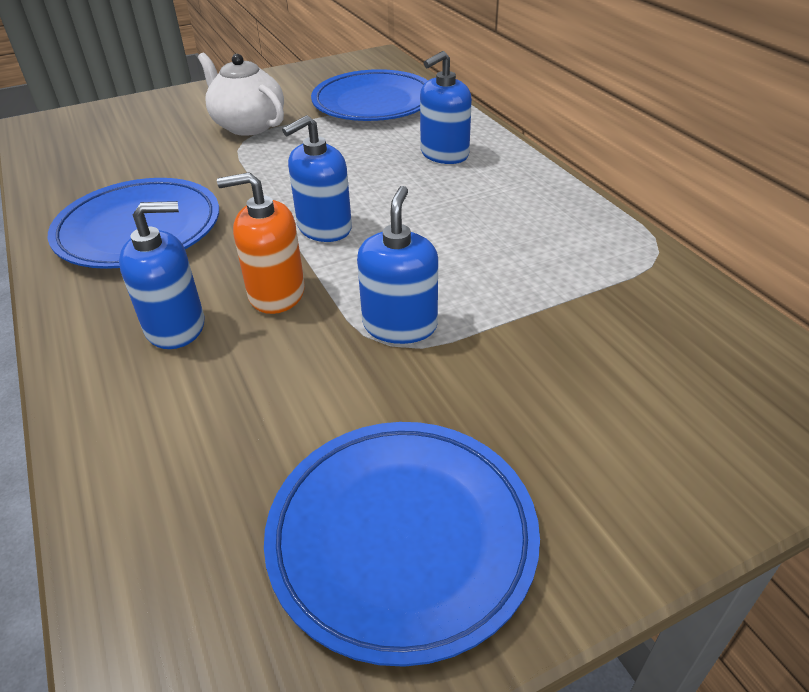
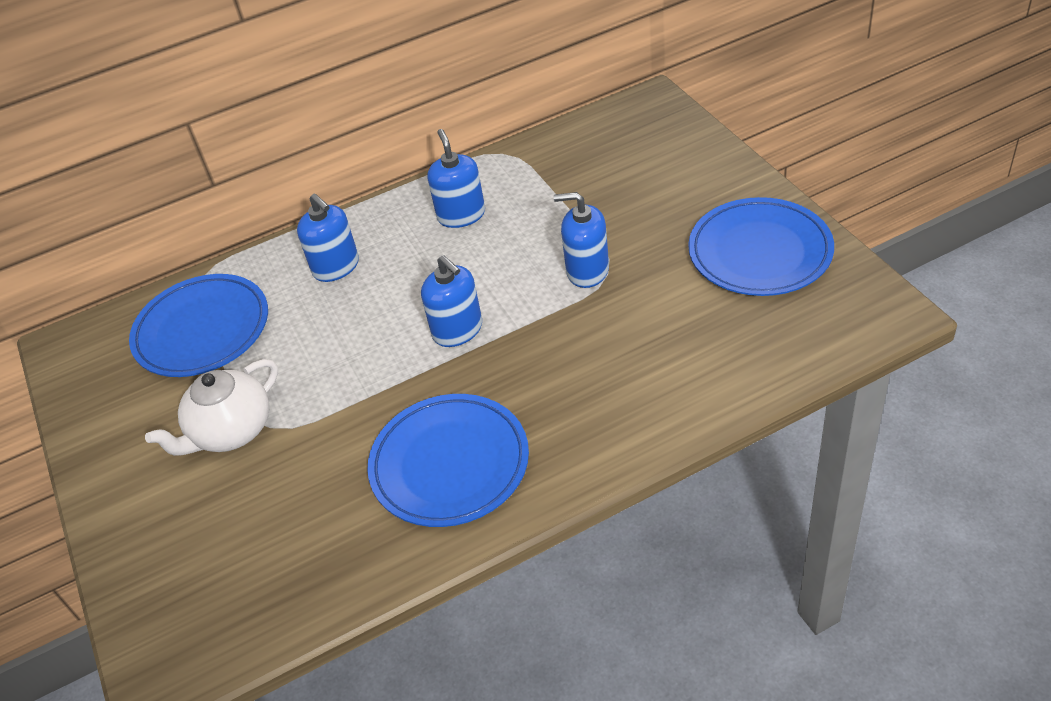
camera: 85 degrees left, 5 degrees up
blue soap dispenser [119,201,204,349] -> blue soap dispenser moved to [427,129,485,228]
orange soap dispenser [217,172,305,314] -> none

